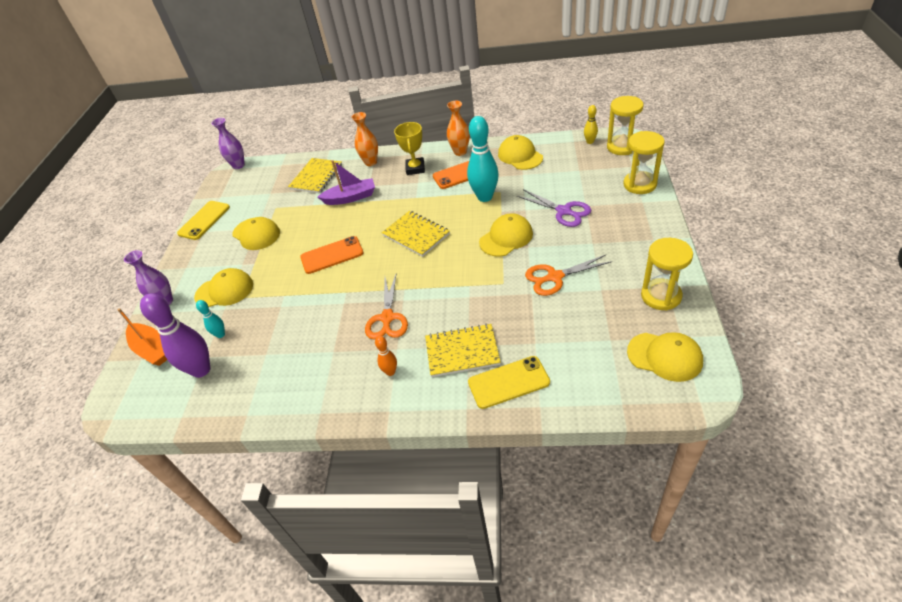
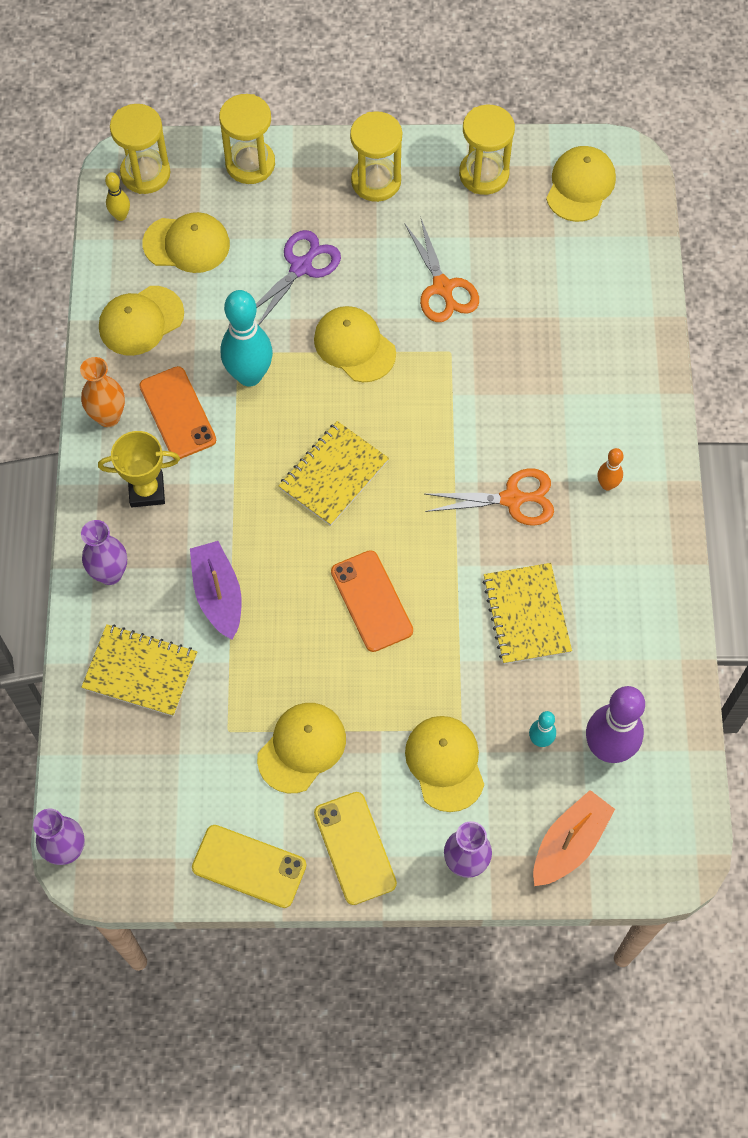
camera: 100 degrees left, 20 degrees up
orange vase [352,112,378,166] -> purple vase [81,520,127,585]
yellow notebook [425,324,501,377] -> yellow notebook moved to [482,563,572,664]
yellow phone [468,356,550,409] -> yellow phone moved to [314,792,397,905]
none -> yellow cap [142,212,230,273]
none -> yellow hourglass [350,111,402,202]

